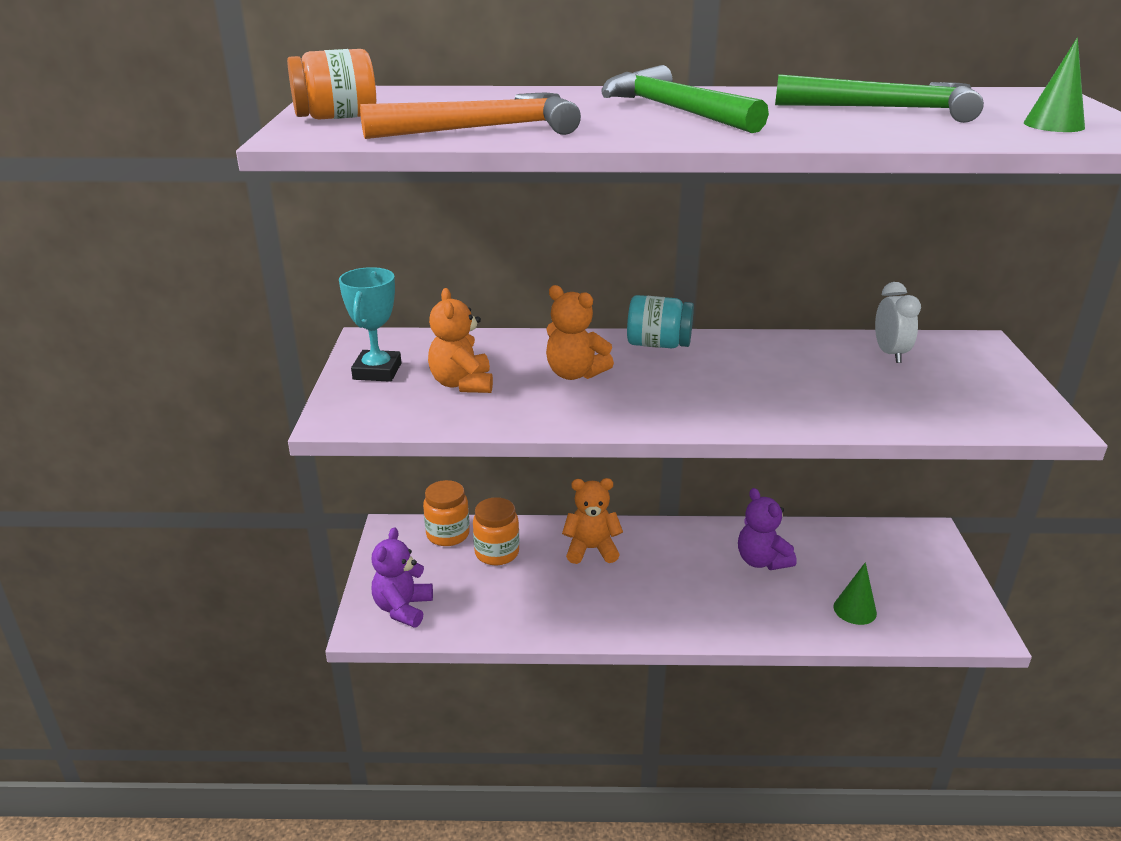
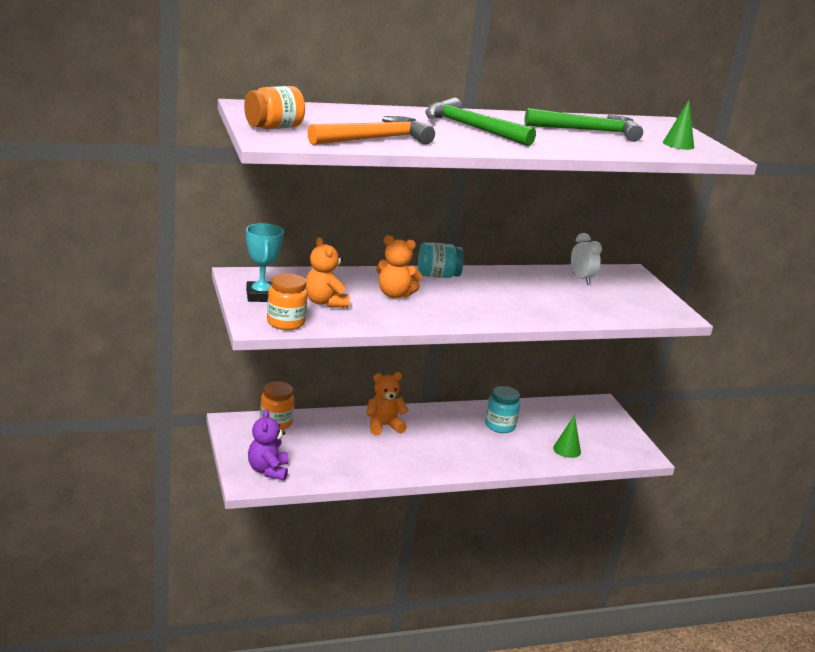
camera: 20 degrees left, 5 degrees down
orange jar [473,497,519,565] -> orange jar moved to [267,273,308,330]
purple teddy bear [738,488,797,570] -> turquoise jar [485,386,520,433]

